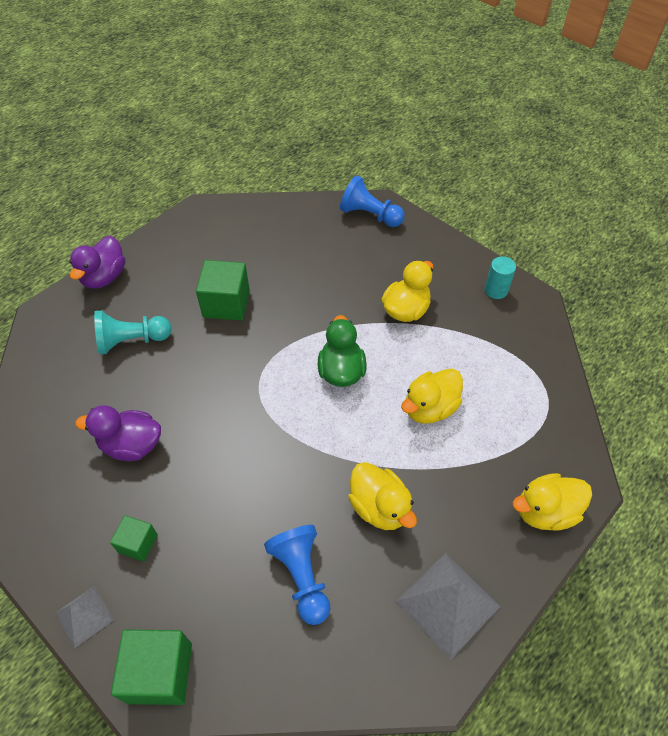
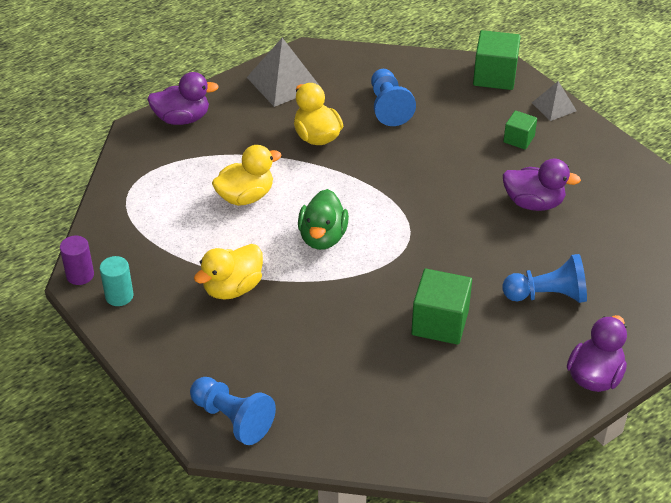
camera: 170 degrees left, 10 degrees down
turquoise pawn [94,311,172,354] -> blue pawn [502,254,587,303]
yellow duck [512,473,592,531] -> purple duck [147,72,219,125]
none -> purple cylinder [60,236,94,285]

